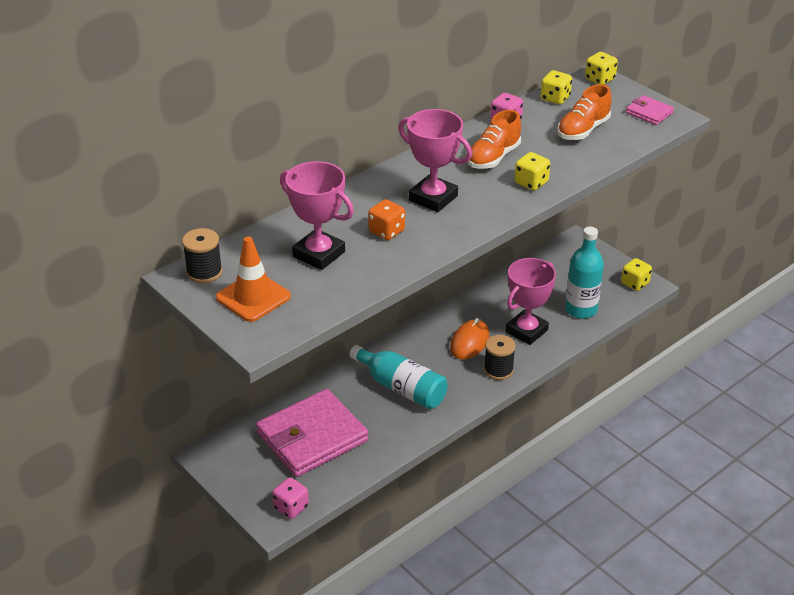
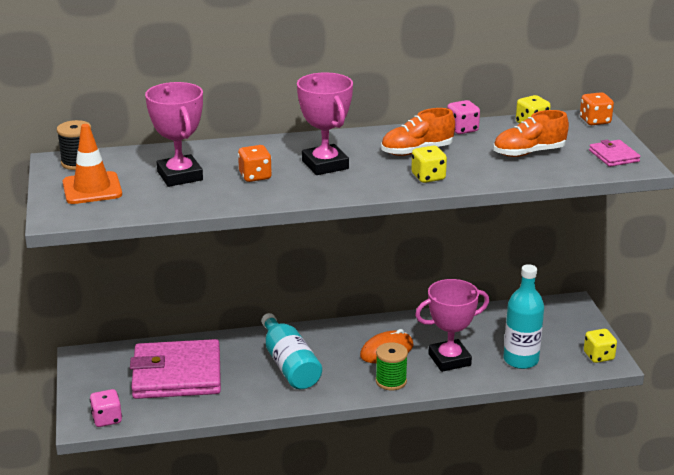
camera: 30 degrees right, 10 degrees down
black spool [484,335,516,380] -> green spool [376,342,408,390]
yellow dice [585,52,618,85] -> orange dice [580,92,614,125]

